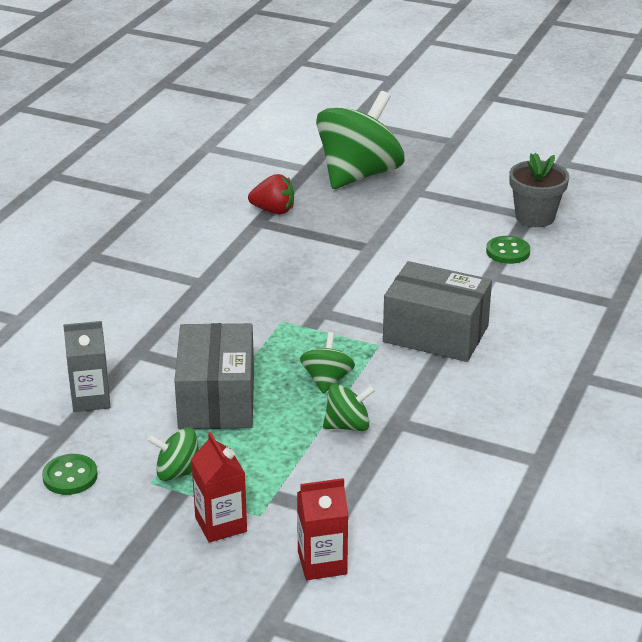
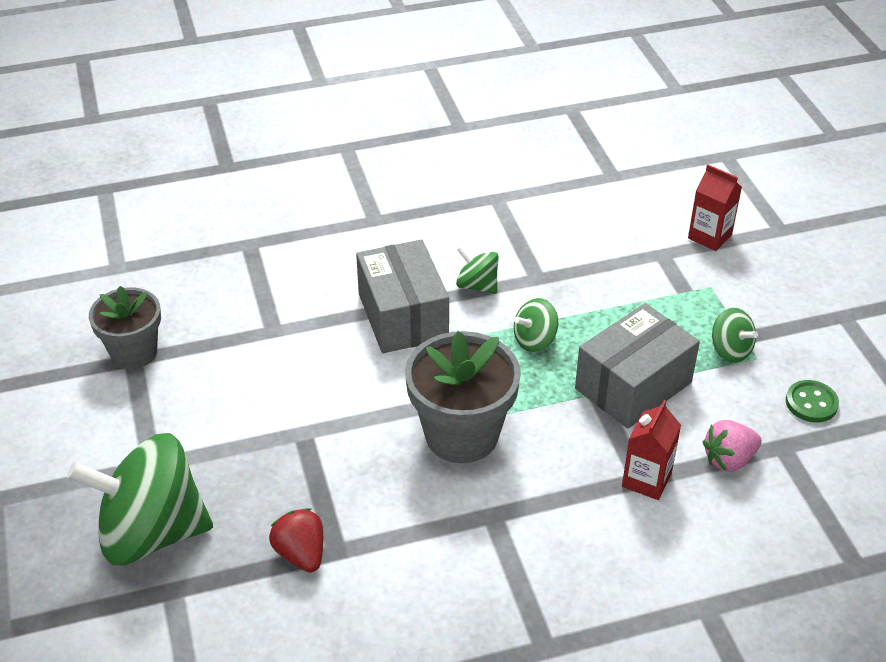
camera: 130 degrees left, 10 degrees up
grey carton [63,321,110,412] -> pink strawberry [703,420,762,472]
red carton [191,432,247,543] -> red carton moved to [622,400,681,500]
green spinning top [323,384,375,431] -> green spinning top moved to [456,246,499,294]
green button [486,236,530,264] -> none
none -> grey flower pot [405,331,521,463]

